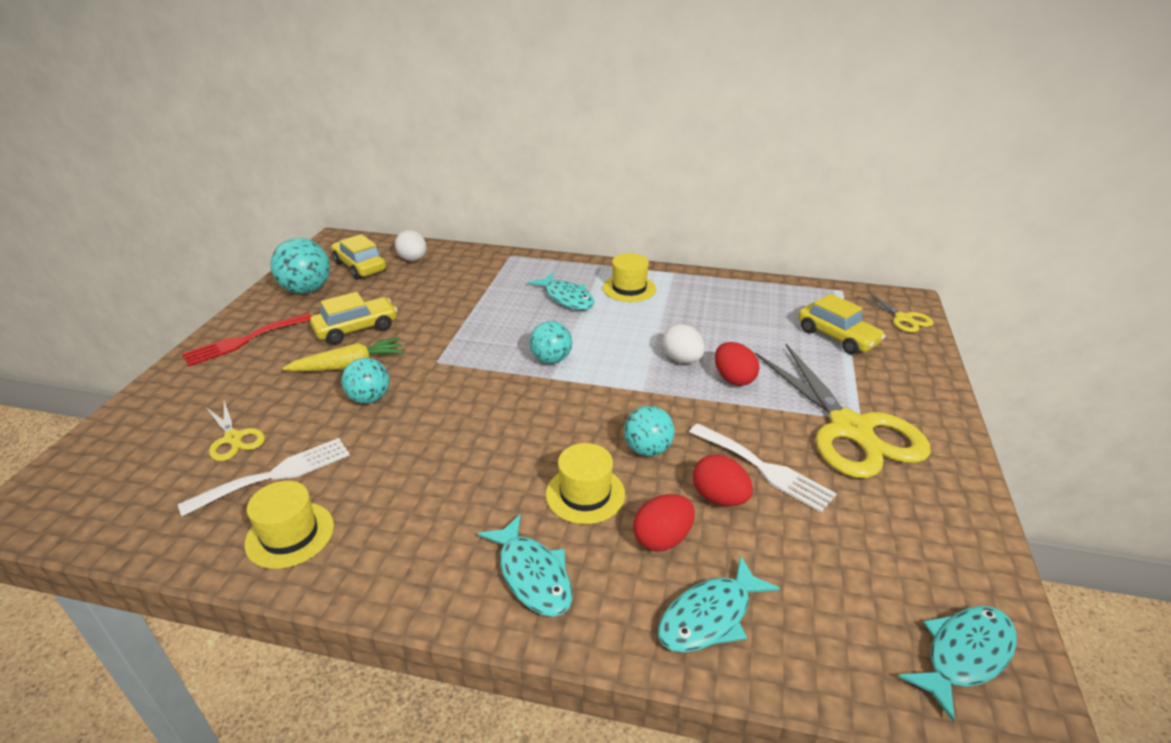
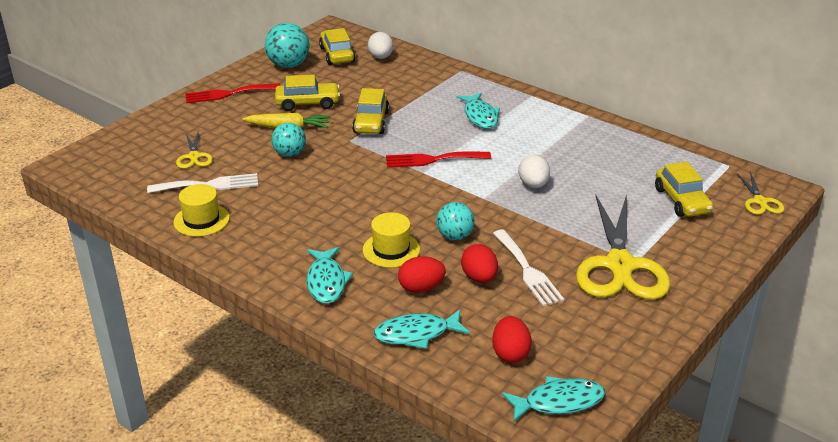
camera: 25 degrees right, 0 degrees up
turquoise ball [530,321,572,364] -> red fork [386,152,491,168]
yellow hat [603,253,656,302] -> none
red egg [715,342,759,386] -> red egg moved to [492,316,532,363]
none -> yellow car [352,88,390,134]

